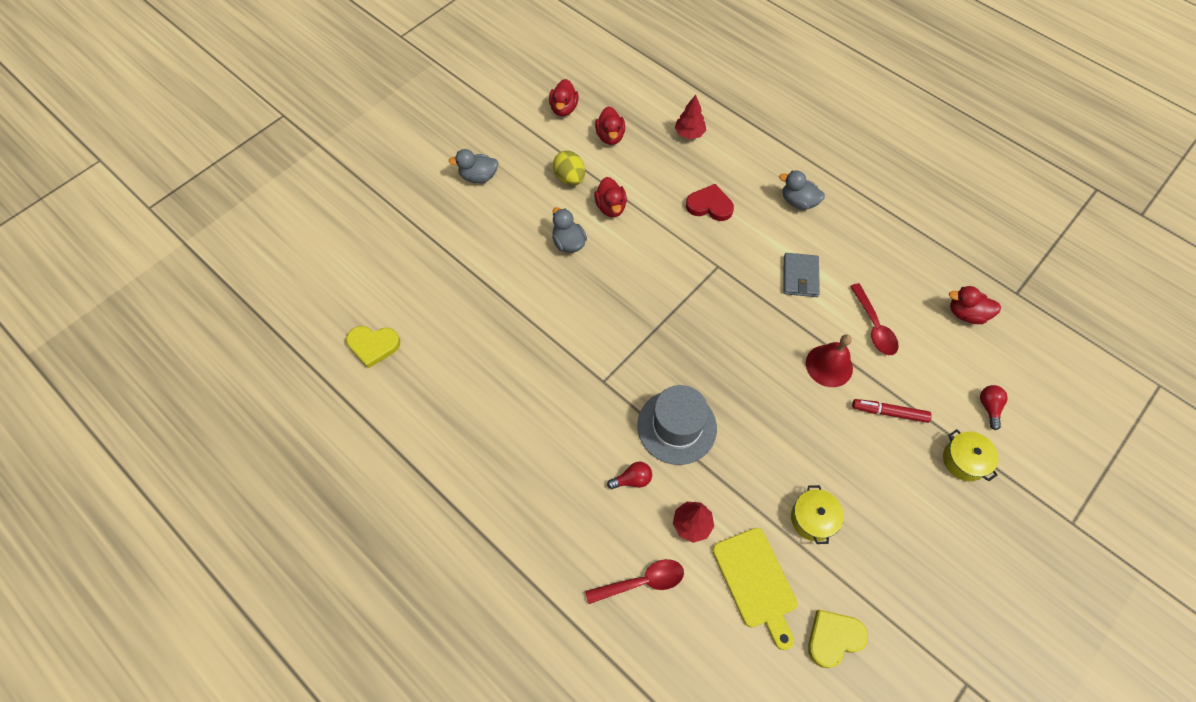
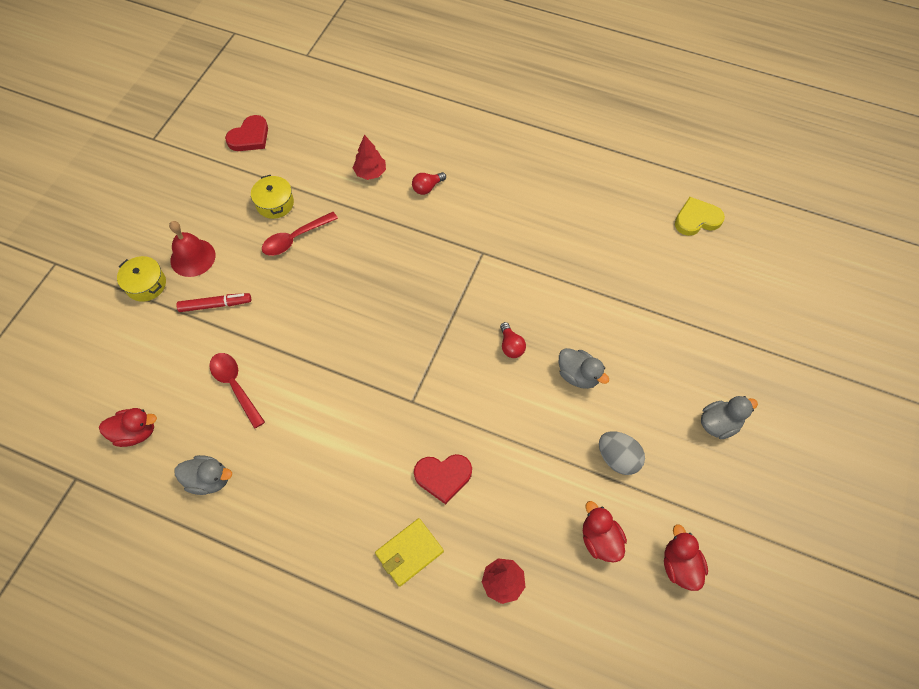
camera: 160 degrees right, 0 degrees up
yellow egg [553,150,585,186] -> grey egg [599,431,645,475]
red spoon [585,559,684,604] -> red spoon moved to [262,212,338,256]
red duck [594,177,627,217] -> none
grey hat [637,385,717,465] -> none
yellow cutting board [712,528,797,650] -> none
grey duck [779,171,825,210] -> grey duck moved to [174,455,232,495]
grey wallet [784,253,820,297] -> none
red bell [806,334,853,387] -> red bell moved to [169,221,215,277]
yellow heart [808,610,868,668] -> red heart [225,115,268,151]
red light bulb [980,385,1008,430] -> red light bulb moved to [500,322,526,358]
none -> yellow wallet [375,518,444,587]

